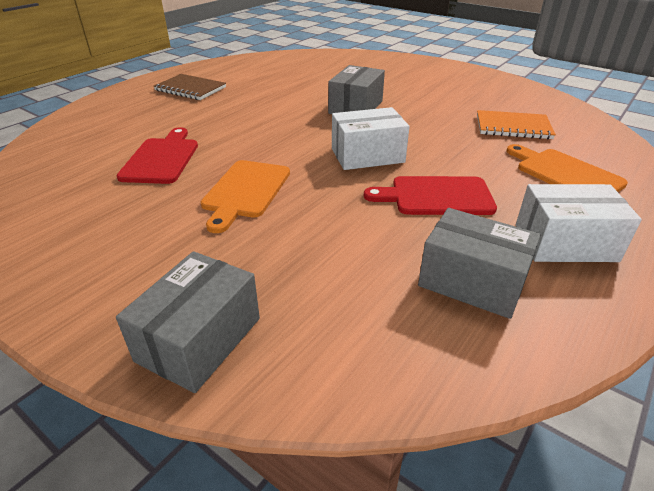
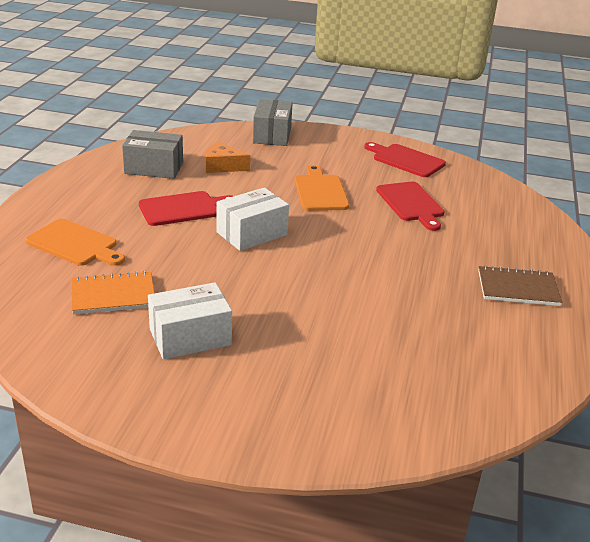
camera: 155 degrees right, 5 degrees down
grey box [328,65,385,114] -> none
white box [516,184,642,262] -> white box moved to [148,282,232,360]
none -> orange cheese [206,142,250,173]
none -> red cutting board [364,142,446,177]

